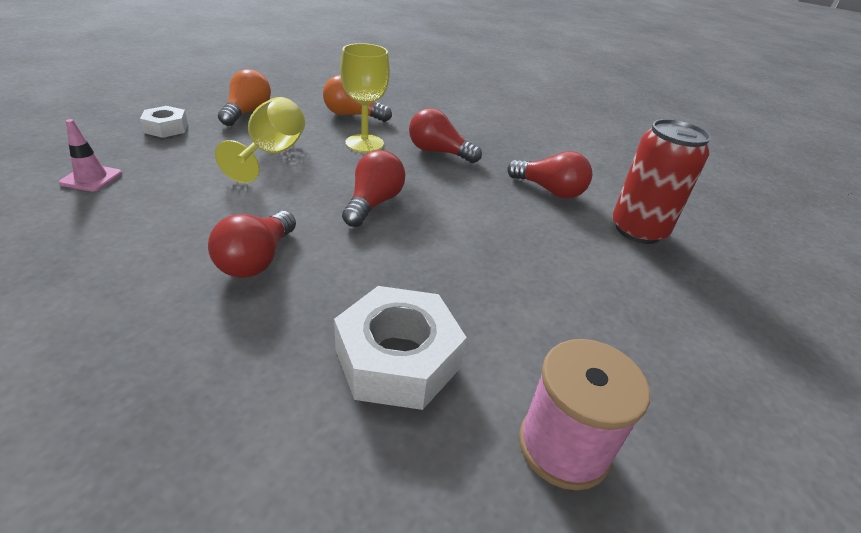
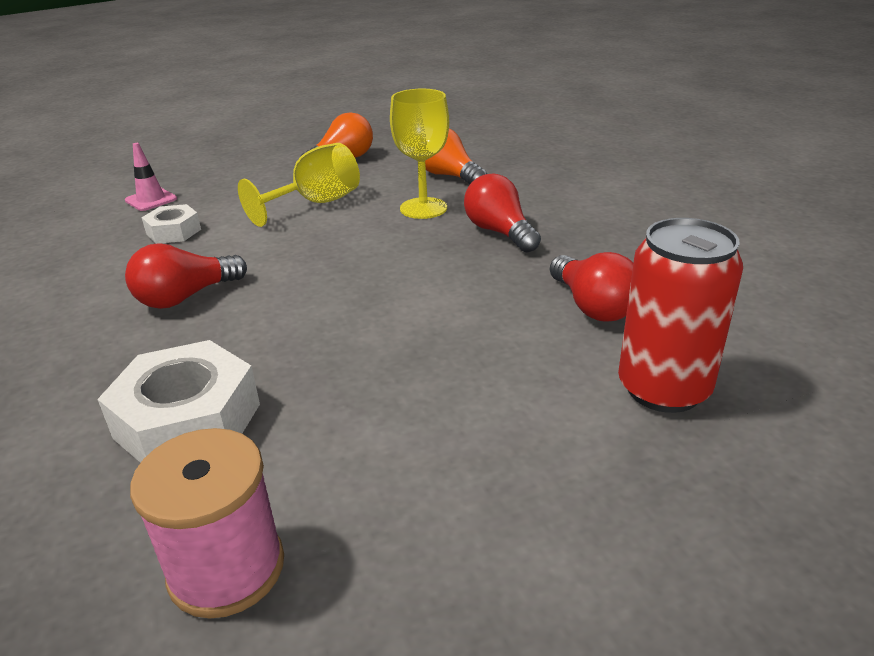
camera: 40 degrees right, 5 degrees down
white nut [140,106,188,138] -> white nut moved to [141,204,201,244]
red light bulb [342,150,405,227] -> none

